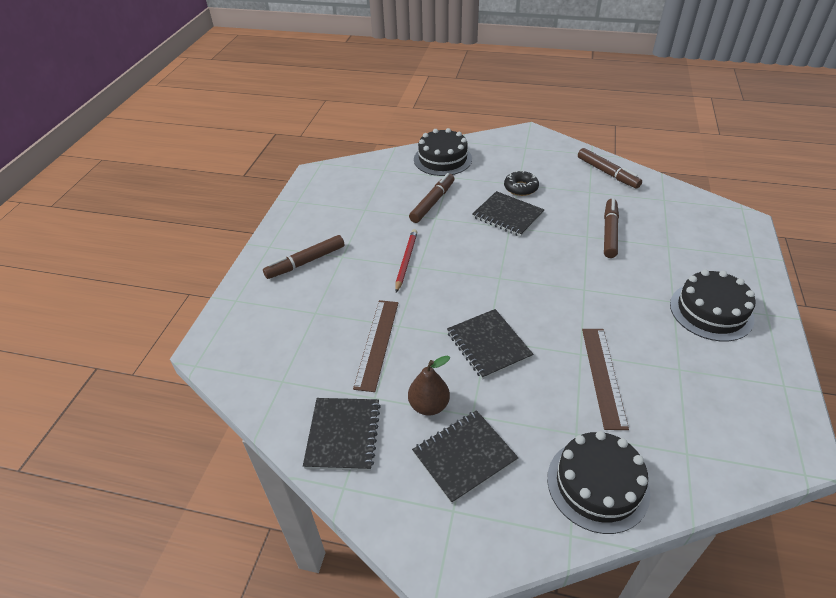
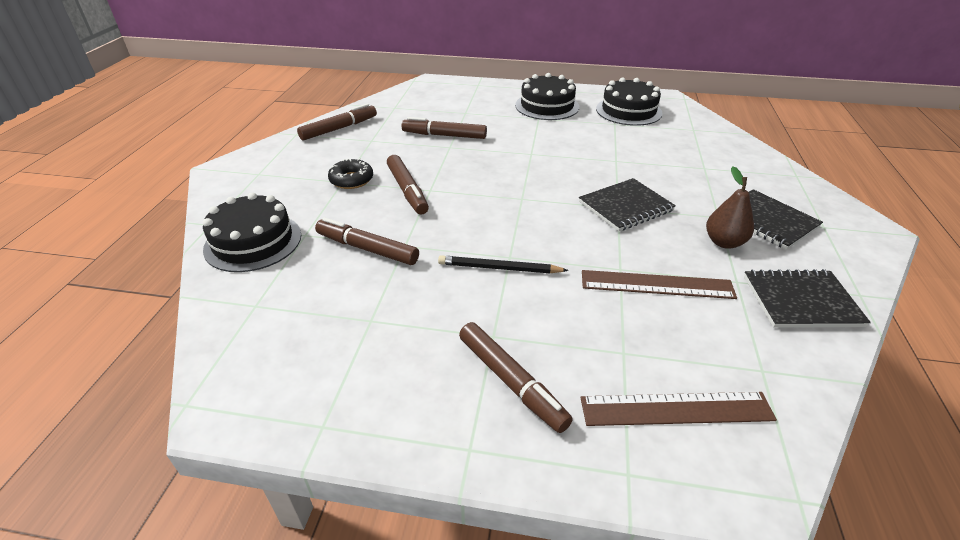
camera: 95 degrees left, 5 degrees down
red pencil [395,229,417,293] -> black pencil [438,255,569,273]
black notebook [472,191,544,237] -> brown marker [387,155,429,215]
black cake [547,431,650,534] -> black cake moved to [596,77,663,126]
brown ruler [582,329,629,430] -> brown ruler moved to [580,392,777,426]

